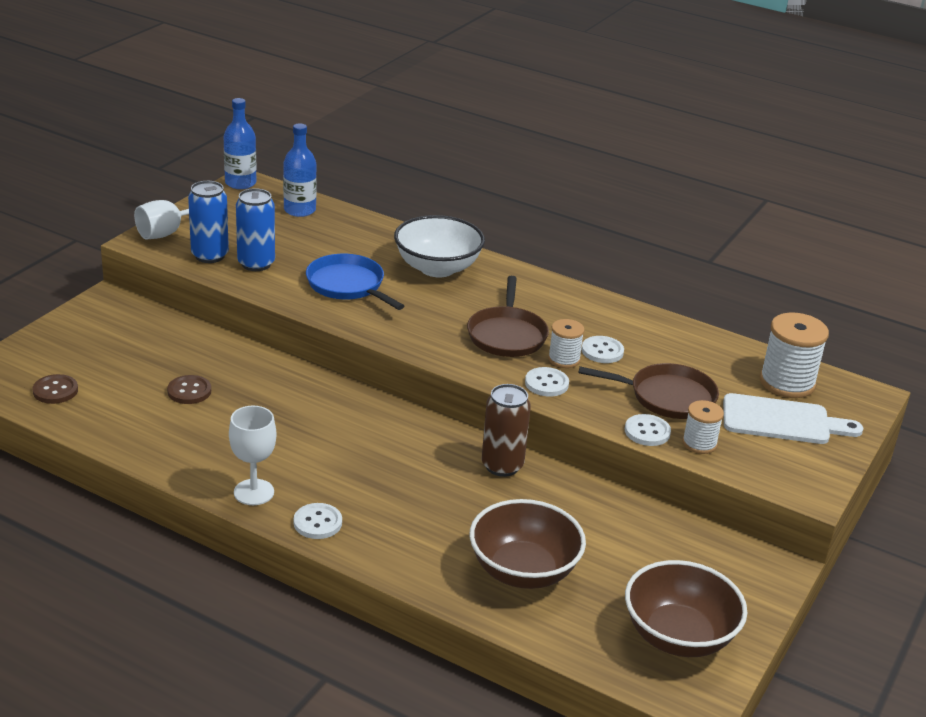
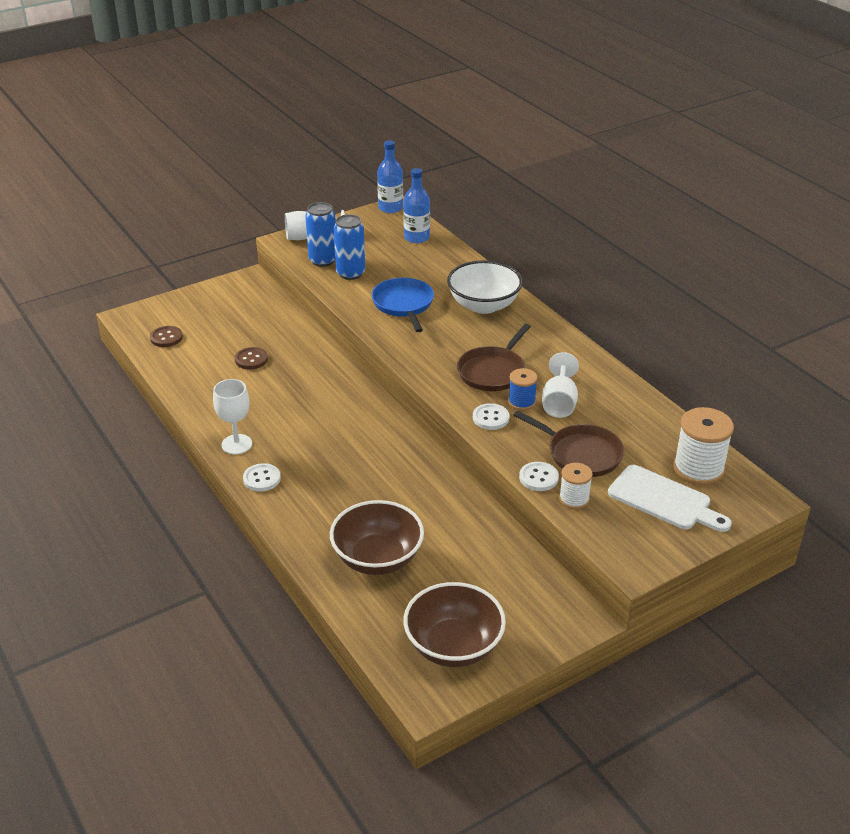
camera: 30 degrees right, 5 degrees up
brown can [482,384,531,477] -> none
white spool [548,319,584,368] -> blue spool [508,368,538,410]
white button [581,336,624,363] -> white goblet [542,352,579,418]

